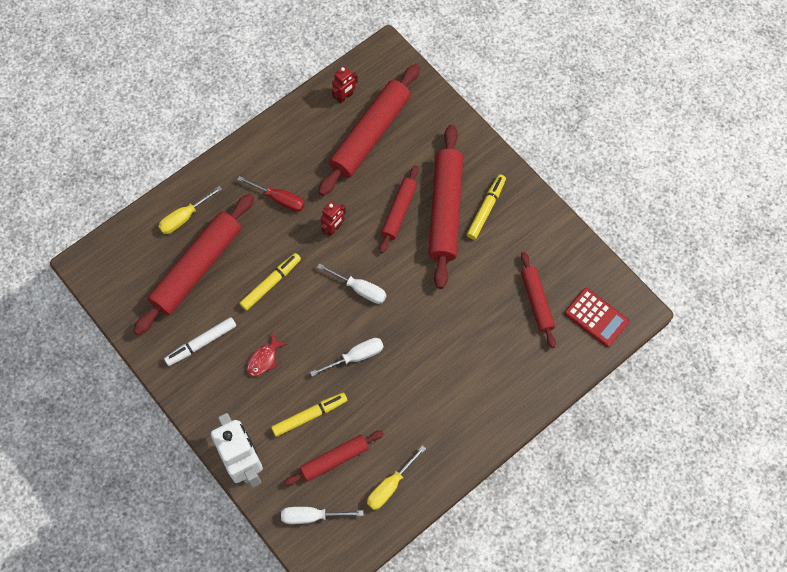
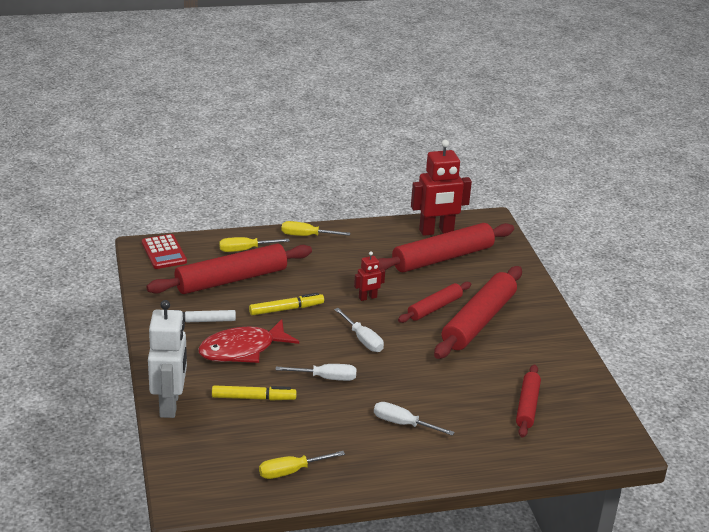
camera: 25 degrees right, 35 degrees down
red screwdriver [237,176,305,212] -> none
red fish [247,333,287,376] -> red fish [198,319,299,363], size x2.04
white screwdriver [281,507,364,524] -> white screwdriver moved to [374,402,455,436]
red rolling pin [284,430,384,486] -> none
red robot [332,66,358,104] -> red robot [411,140,472,236], size x2.04
yellow marker [467,174,506,240] -> none
red calculator [565,288,629,347] -> red calculator moved to [142,234,187,269]
none -> yellow screwdriver [281,221,350,236]

